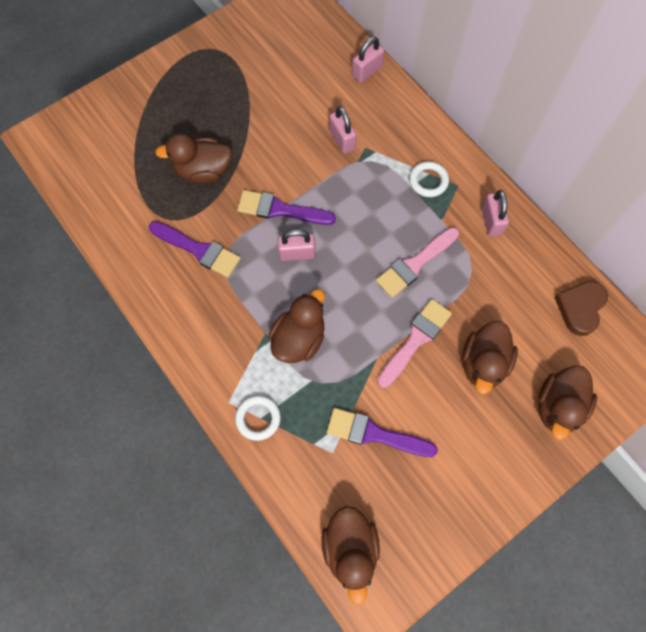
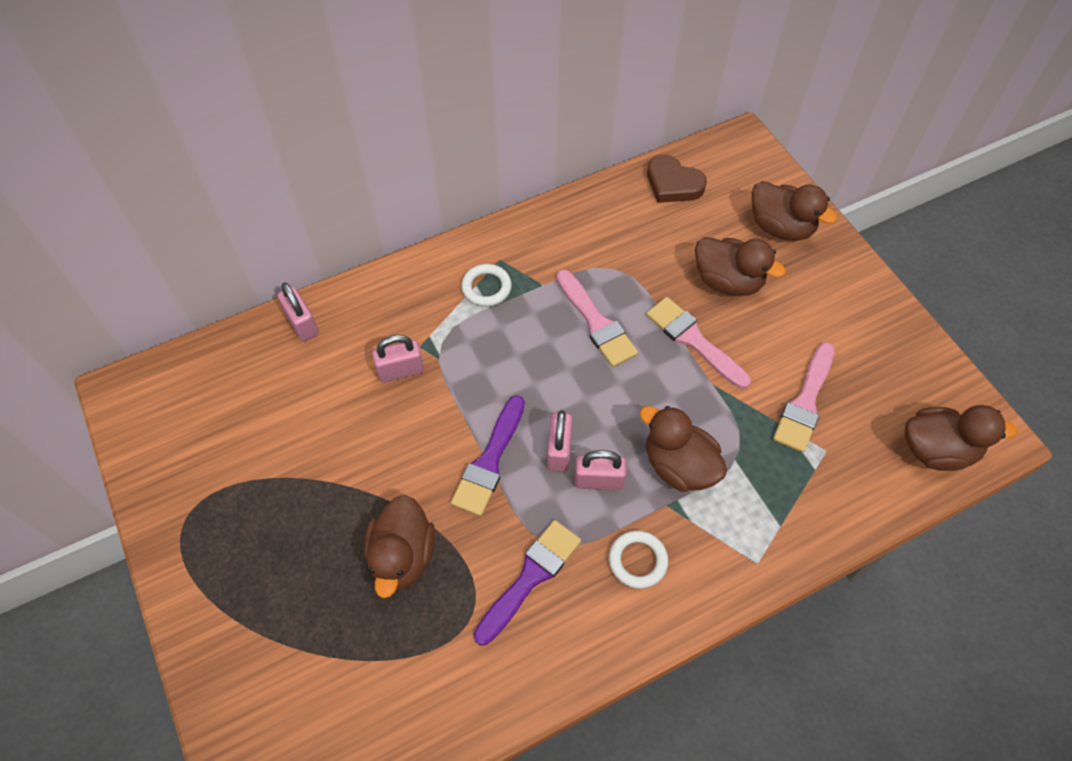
camera: 80 degrees left, 10 degrees down
white ring [235,395,281,441] -> white ring moved to [609,530,668,589]
purple brush [327,408,438,457] -> pink brush [773,342,834,453]
pink padlock [482,190,509,237] -> pink padlock moved to [575,450,627,490]

